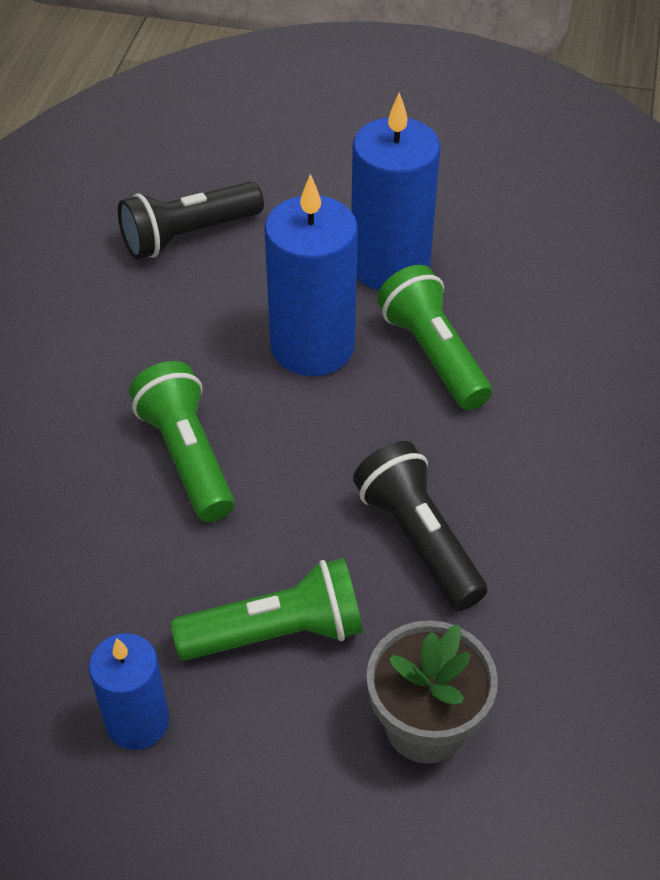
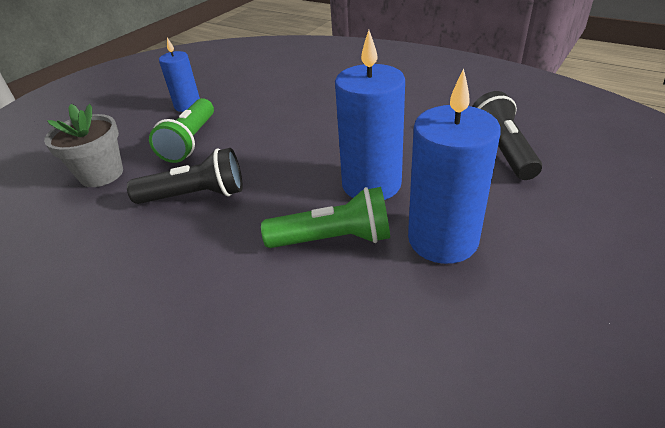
camera: 115 degrees right, 10 degrees down
green flashlight [129,361,234,522] -> none

